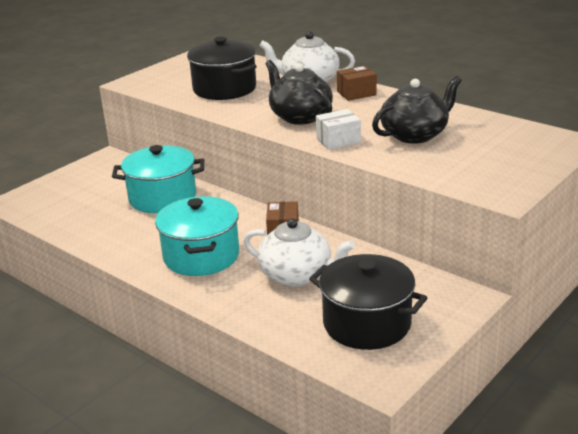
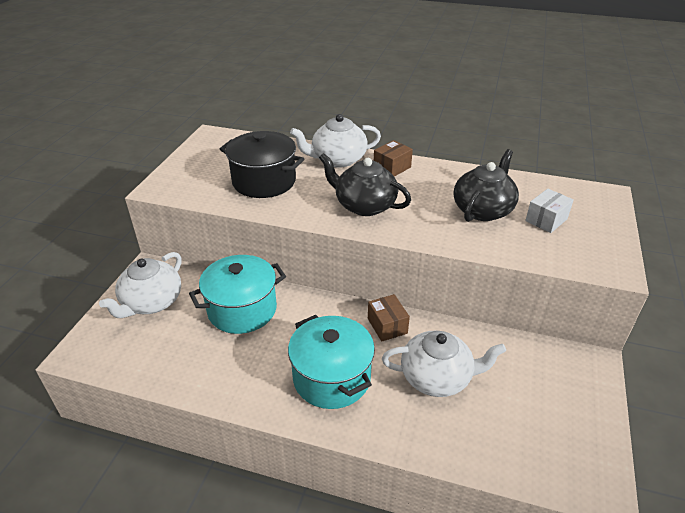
camera: 25 degrees left, 10 degrees up
black pot [309,254,427,350] -> none
white box [316,109,361,150] -> white box moved to [525,189,574,233]
none -> white teapot [99,252,181,318]

